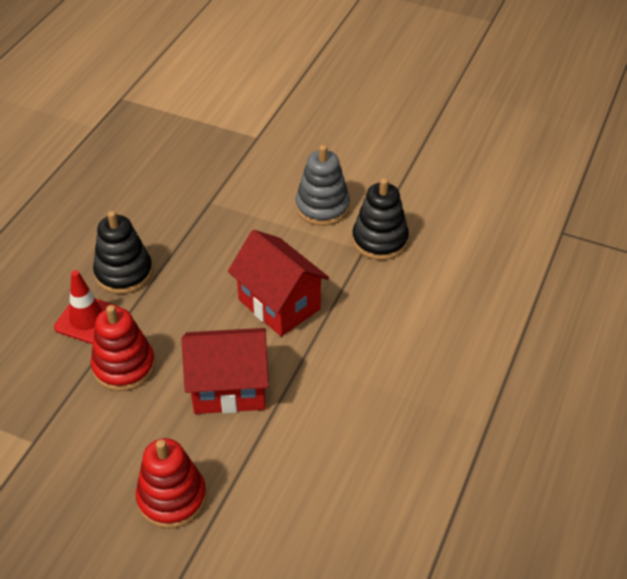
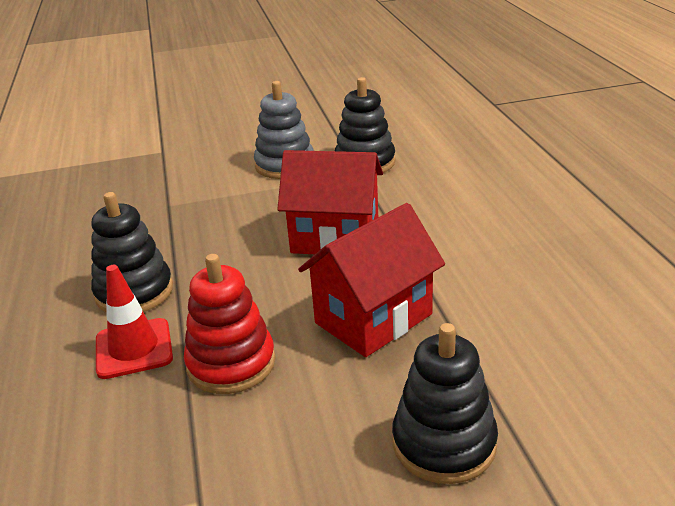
camera: 35 degrees left, 15 degrees down
red stacking toy [136,438,207,529] -> black stacking toy [392,323,498,484]

